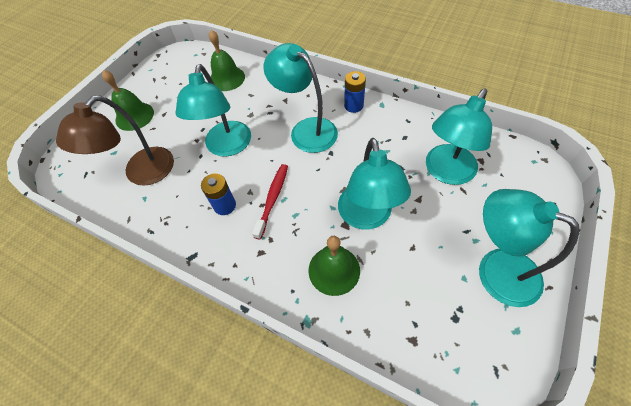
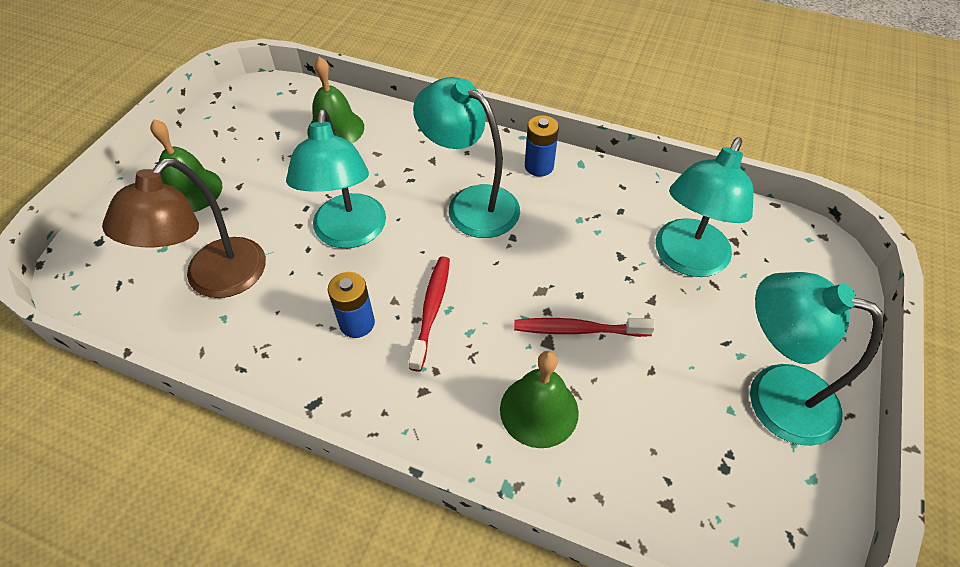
camera: 10 degrees left, 5 degrees down
turquoise lamp [338,138,411,230] -> red toothbrush [514,318,655,337]

